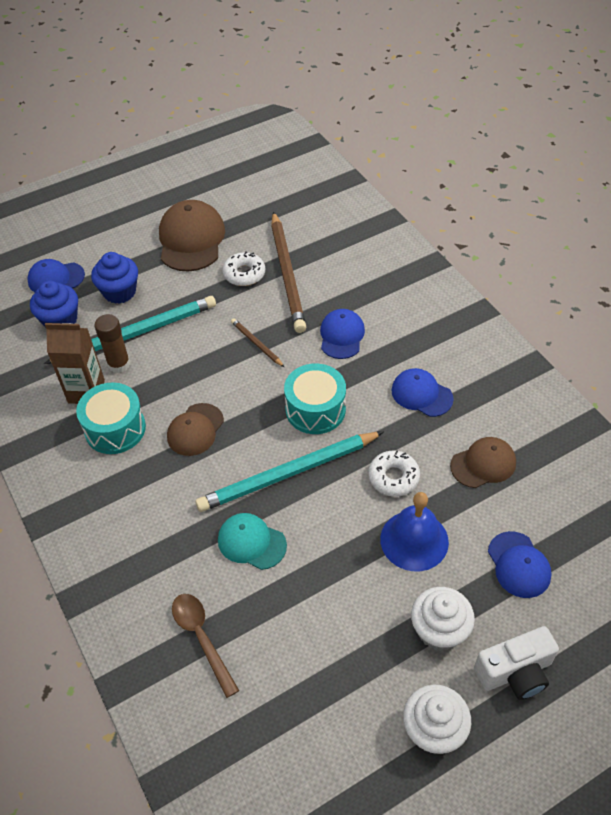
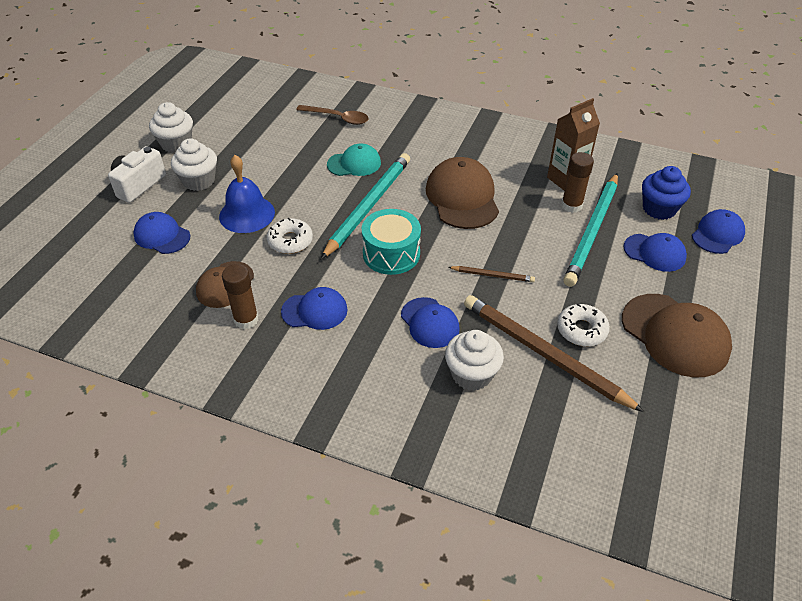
camera: 140 degrees right, 5 degrees down
turquoise drum [76,382,146,454] -> none
blue cupcake [91,252,138,304] -> blue cap [623,233,687,272]
brown cap [167,403,224,456] -> brown cap [426,157,499,229], size x1.64
none -> brown glue stick [222,264,258,329]
none -> white cupcake [445,330,504,391]

